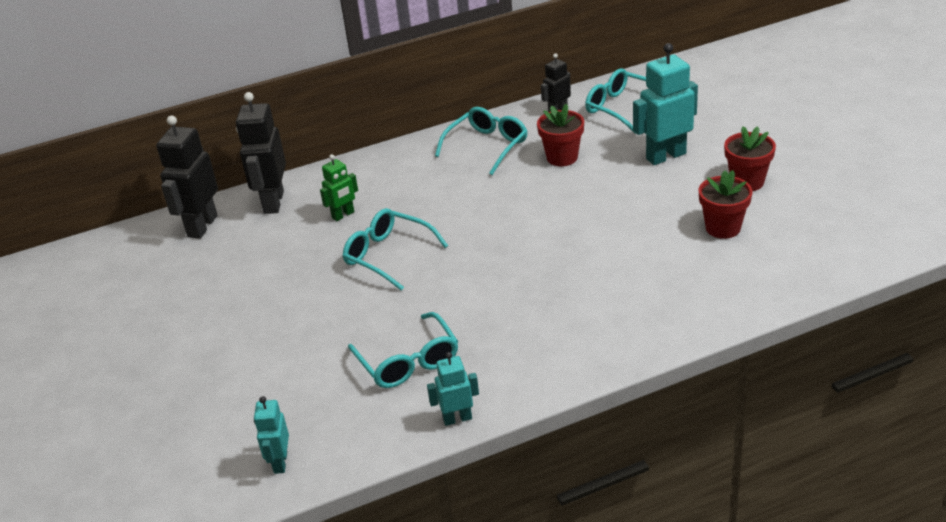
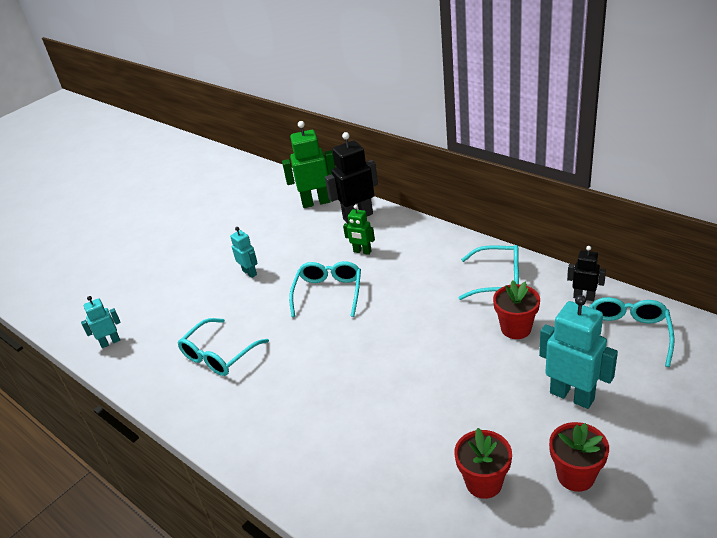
camera: 65 degrees right, 0 degrees up
black robot [156,115,218,239] -> green robot [282,121,335,208]
turquoise robot [427,352,479,426] -> turquoise robot moved to [230,227,258,278]

